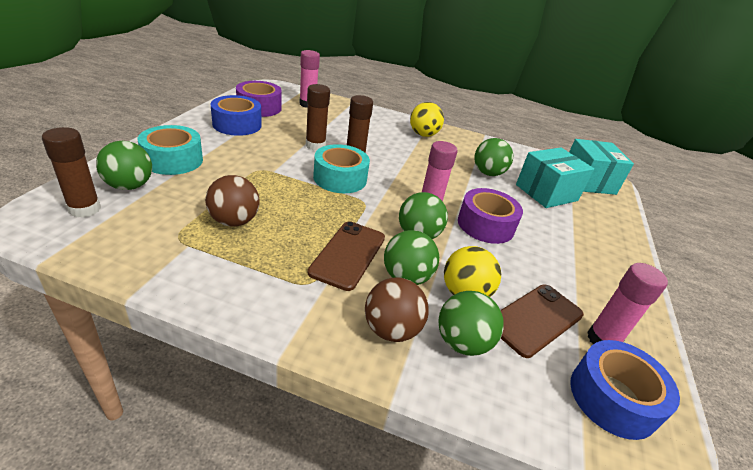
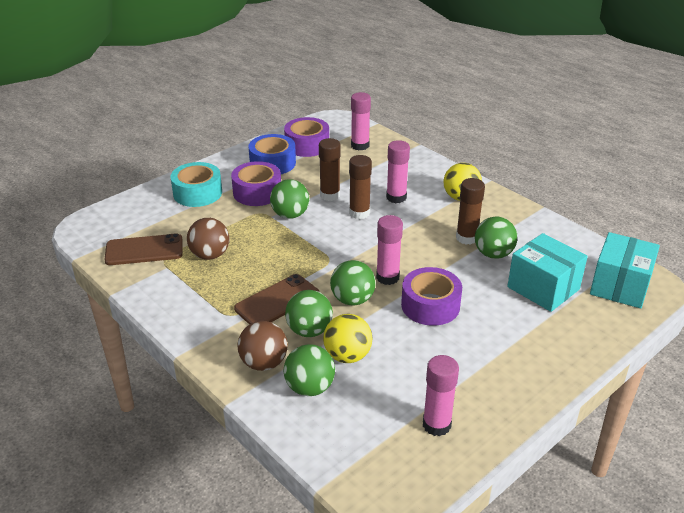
camera: 35 degrees right, 0 degrees up
brown glue stick [42,127,101,218] -> brown glue stick moved to [456,178,485,245]
green ball [96,141,152,190] -> green ball moved to [270,179,309,219]
turquoise tape [313,144,370,193] -> none
brown phone [500,285,584,358] -> brown phone moved to [104,233,183,265]
turquoise box [516,148,594,208] -> turquoise box turned 45 degrees clockwise [507,233,588,312]
blue tape [570,340,680,440] -> none
none -> purple tape [231,161,281,206]
none -> pink glue stick [386,140,410,203]

